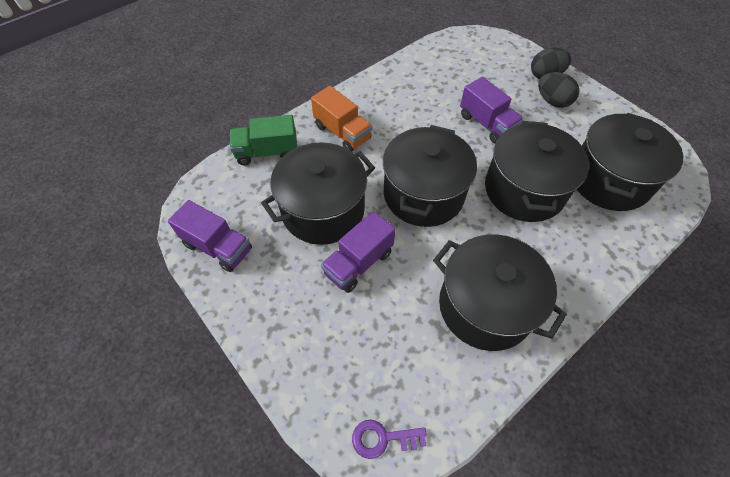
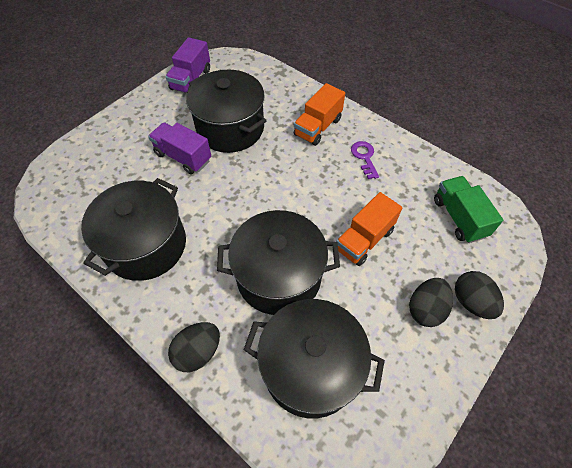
camera: 80 degrees right, 0 degrees up
green truck [230,115,297,165] -> green truck moved to [434,176,503,243]
purple key [352,420,427,459] -> purple key moved to [351,141,379,179]
black pot [383,125,477,227] -> none
purple truck [460,77,524,144] -> orange truck [336,192,402,266]
none -> black egg [168,322,220,372]

